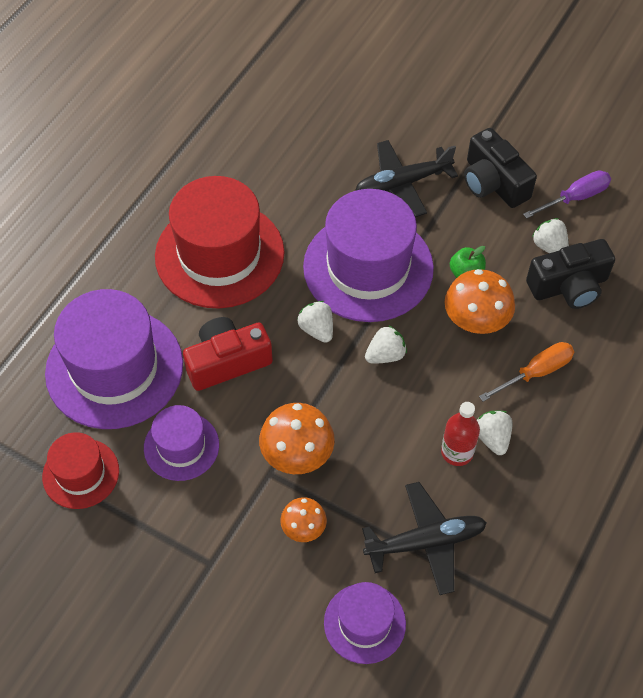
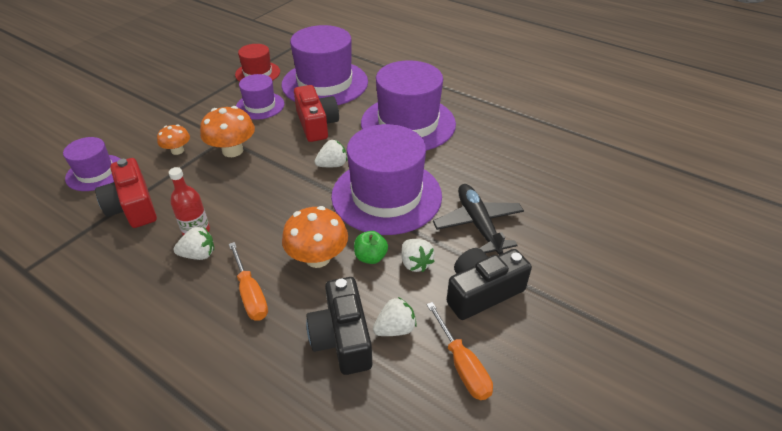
camera: 95 degrees right, 15 degrees down
red hat [155,176,284,308] -> purple hat [361,60,456,151]
black plane [362,482,487,595] -> red camera [95,158,157,228]
white strawberry [365,325,407,364] -> white strawberry moved to [402,239,435,272]
purple screwdriver [523,170,611,219] -> orange screwdriver [427,302,493,400]

